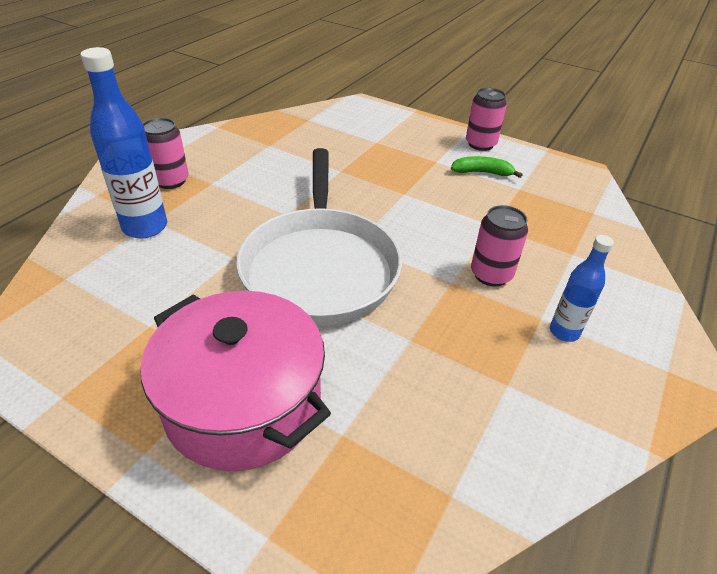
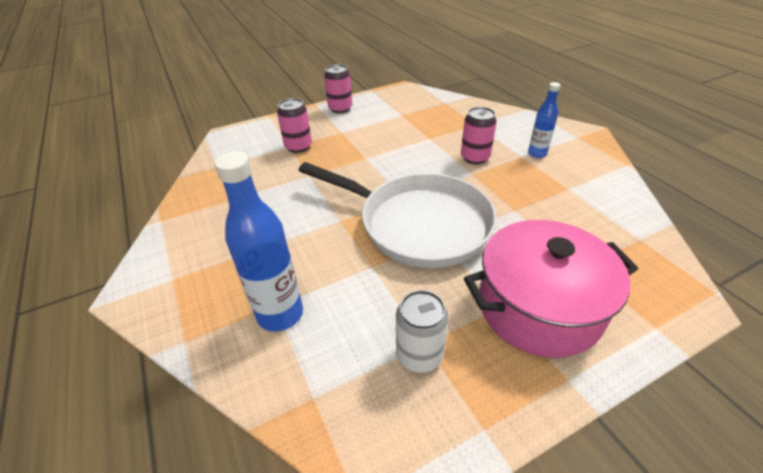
camera: 55 degrees left, 0 degrees up
pink can [143,118,189,189] -> pink can moved to [277,98,312,153]
green banana [451,156,523,178] -> none
none -> white can [396,290,449,373]

